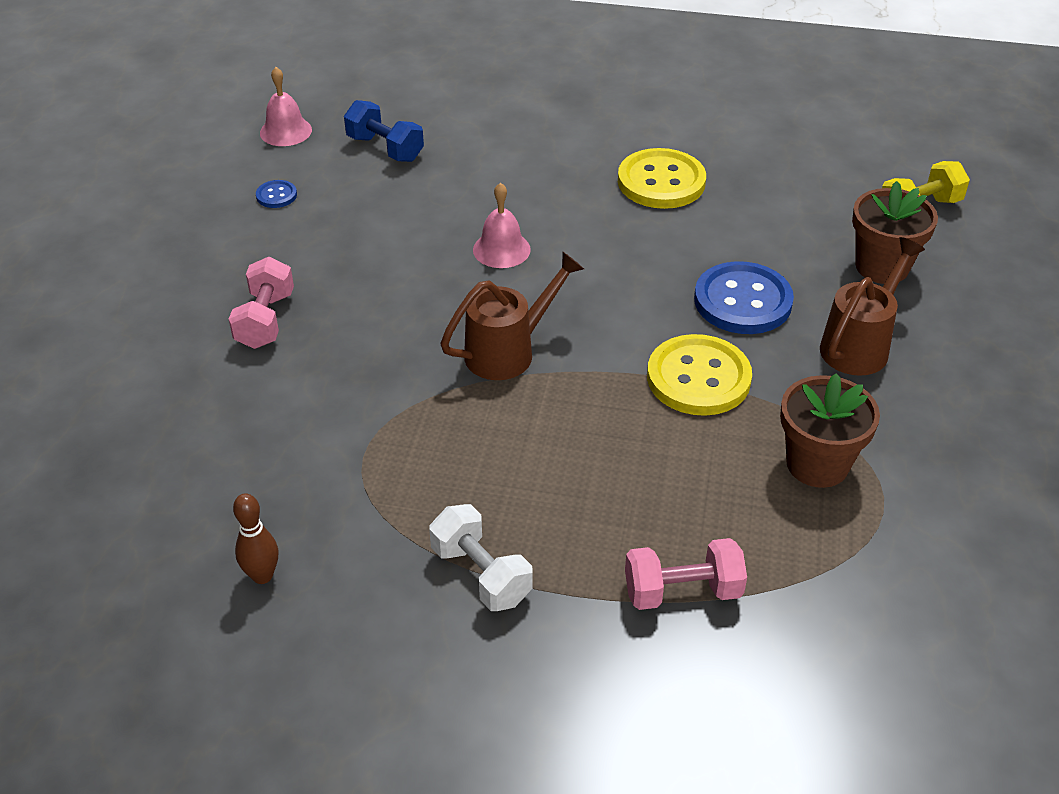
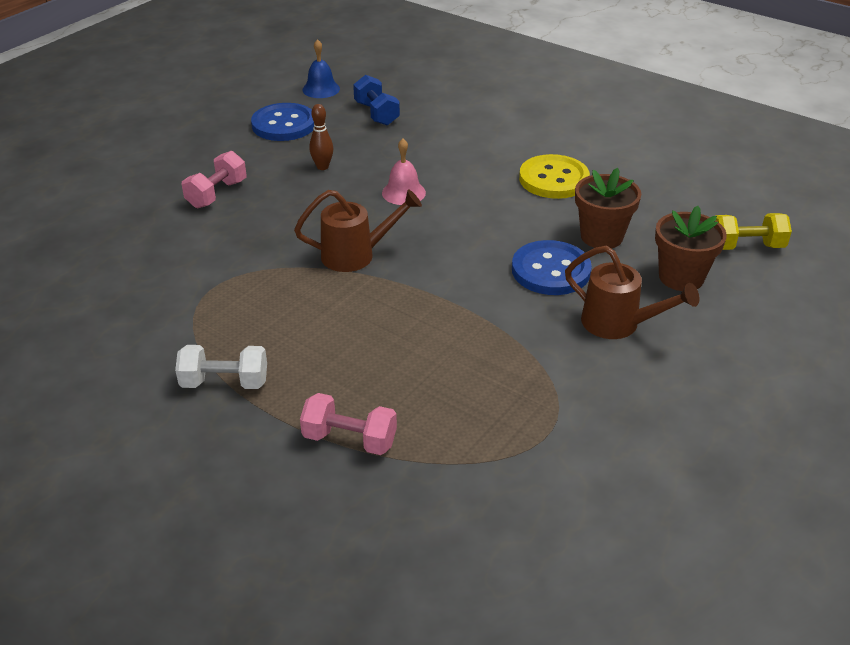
camera: 25 degrees right, 5 degrees down
brown bowling pin [233,493,278,584] -> brown bowling pin moved to [309,104,333,170]
blue button [256,180,297,208] -> blue button [251,103,314,141], size x2.20
pink bell [260,67,312,146] -> blue bell [302,39,340,98]
white dumbbell [429,504,533,611] -> white dumbbell turned 75 degrees counterclockwise [175,345,267,389]
yellow button [647,334,752,416] -> none
brown flower pot [780,373,880,488] -> brown flower pot moved to [575,168,641,248]
brown watering can [820,237,925,376] -> brown watering can turned 60 degrees clockwise [565,246,699,339]

